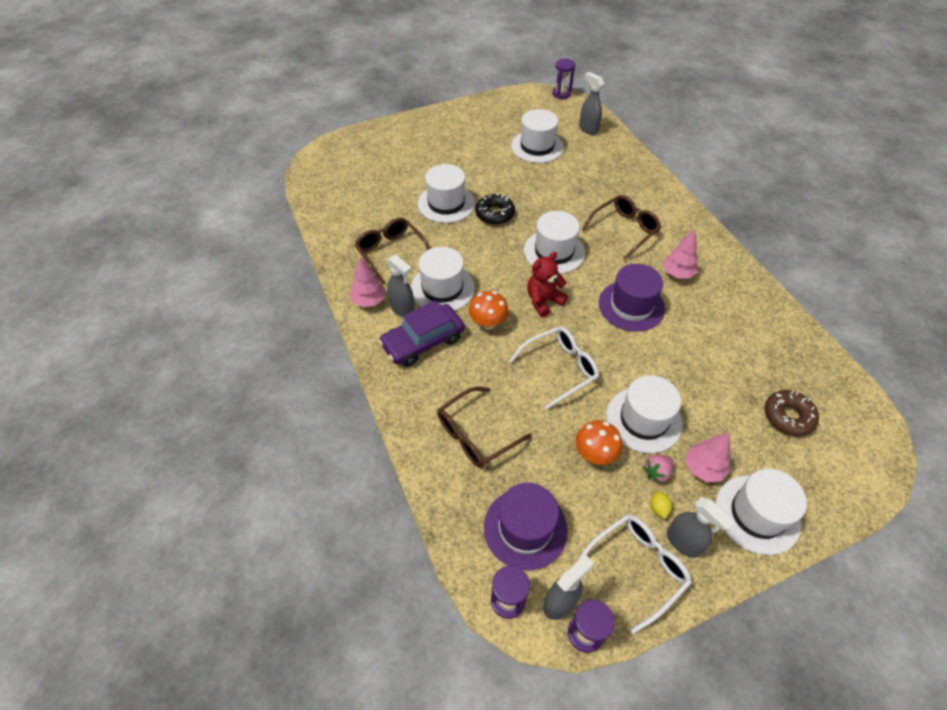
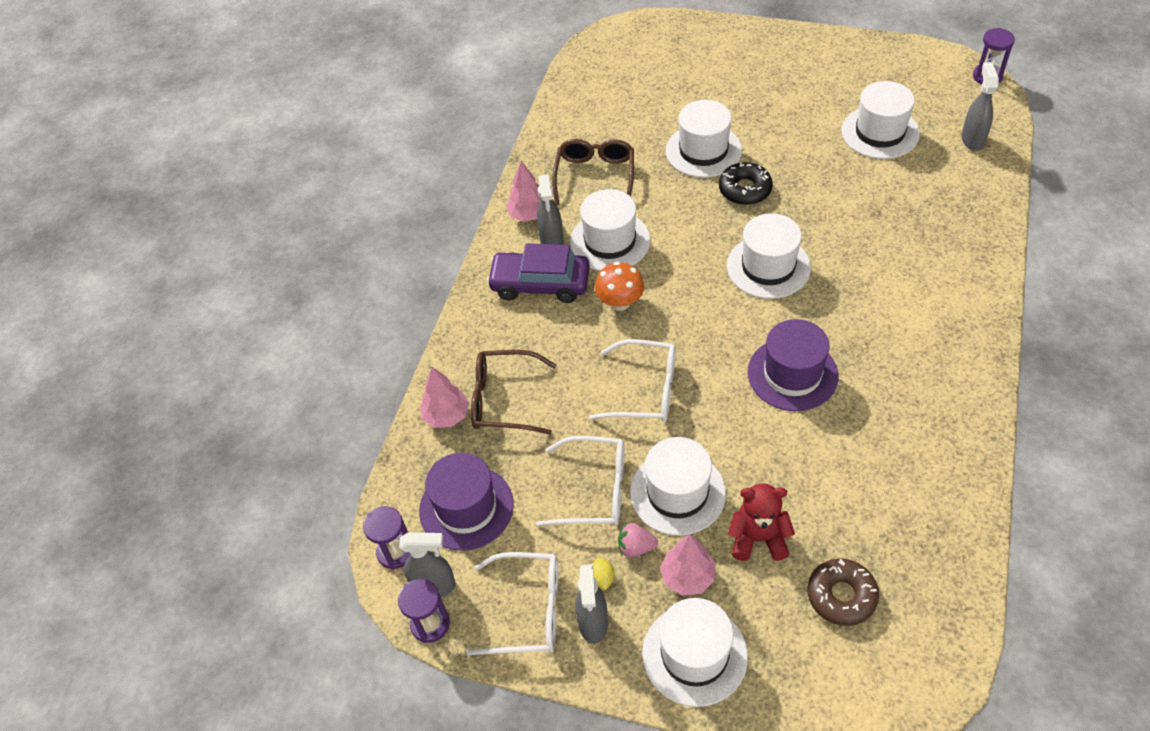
camera: 45 degrees right, 0 degrees up
red teddy bear [527,252,568,317] -> red teddy bear moved to [728,483,795,561]
orange mushroom [576,420,622,465] -> white glasses [536,436,624,527]
brown glasses [582,195,661,260] -> none
yellow lemon [651,491,672,519] -> yellow lemon turned 45 degrees counterclockwise [592,557,615,591]
pink tree [663,229,698,278] -> pink tree moved to [420,367,469,428]

